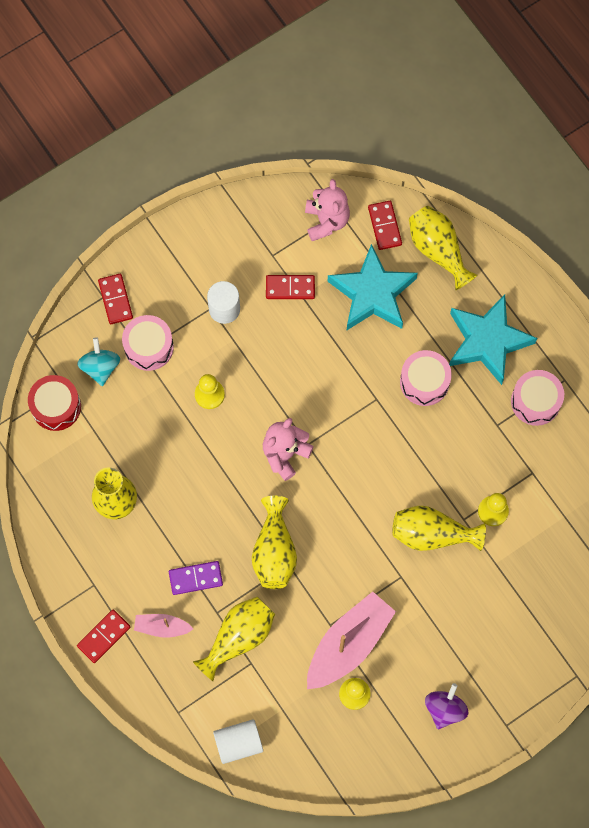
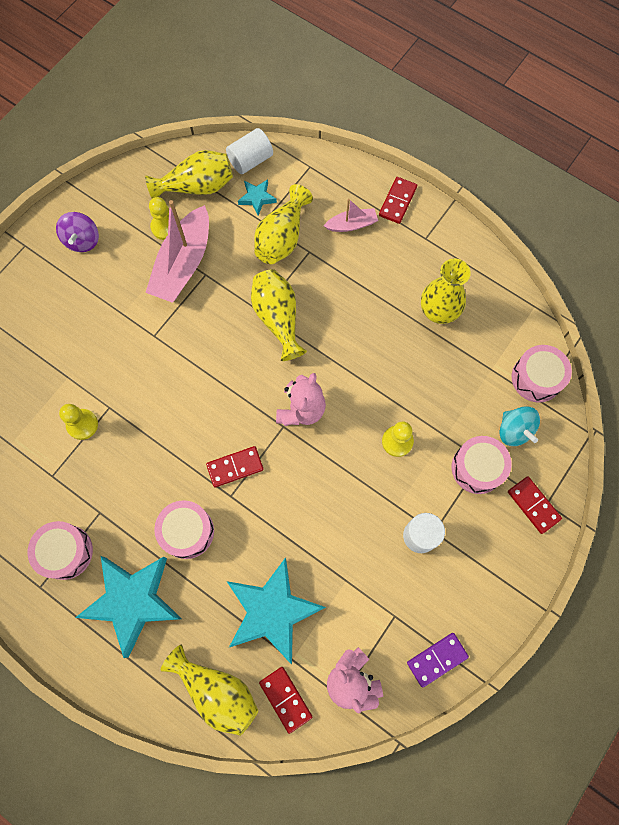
camera: 160 degrees right, 0 degrees up
red drum [28,375,81,431] -> pink drum [512,345,572,403]
purple domino [169,561,223,595] -> purple domino moved to [407,633,469,688]
red domino [266,275,315,299] -> red domino moved to [206,446,264,487]
yellow vase [392,506,486,551] -> yellow vase moved to [145,150,233,199]
none -> turquoise star [238,179,277,215]

